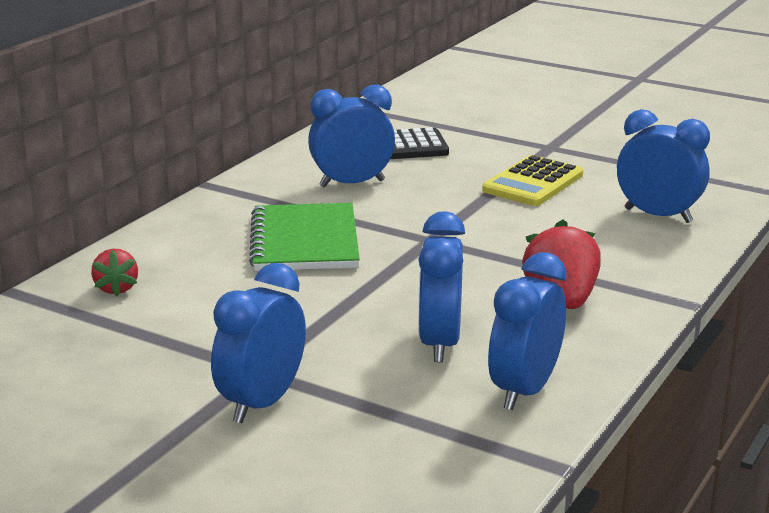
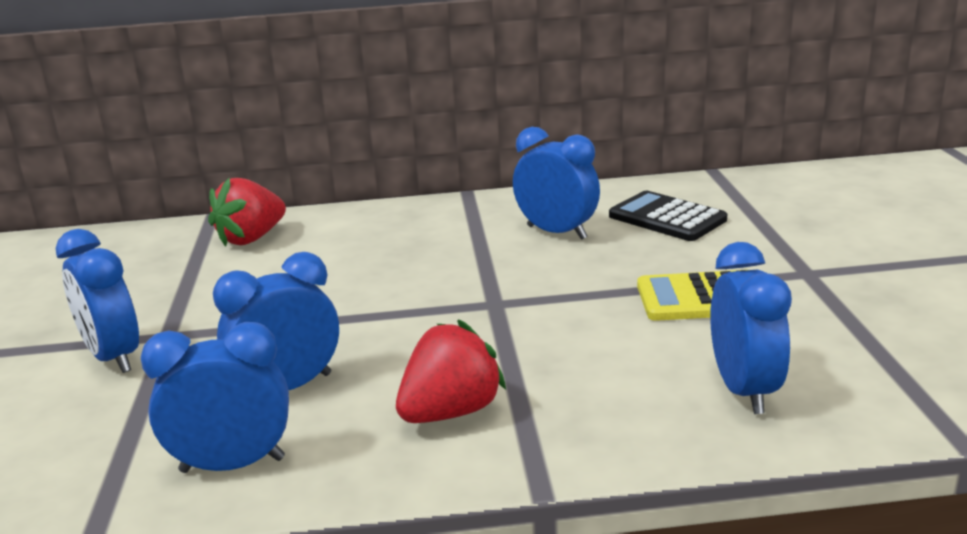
camera: 55 degrees right, 0 degrees up
red strawberry [91,249,138,296] -> red strawberry [208,178,286,247], size x1.69
blue clock [211,263,306,423] -> blue clock turned 120 degrees counterclockwise [56,229,139,373]
green notebook [249,203,360,271] -> none

